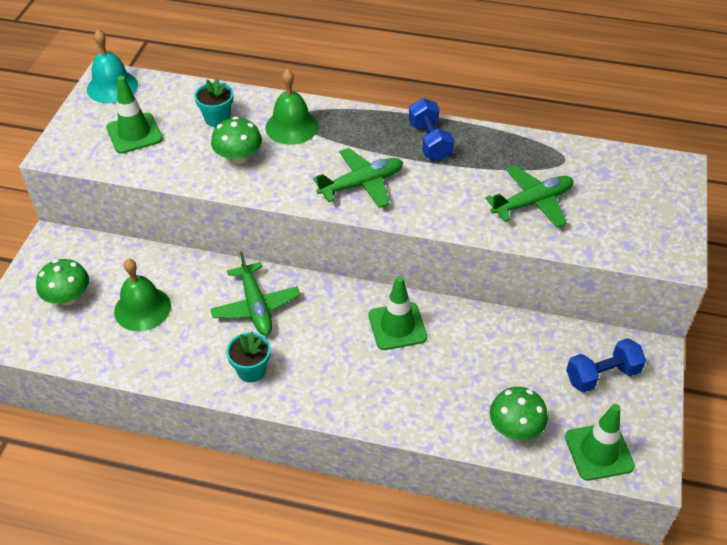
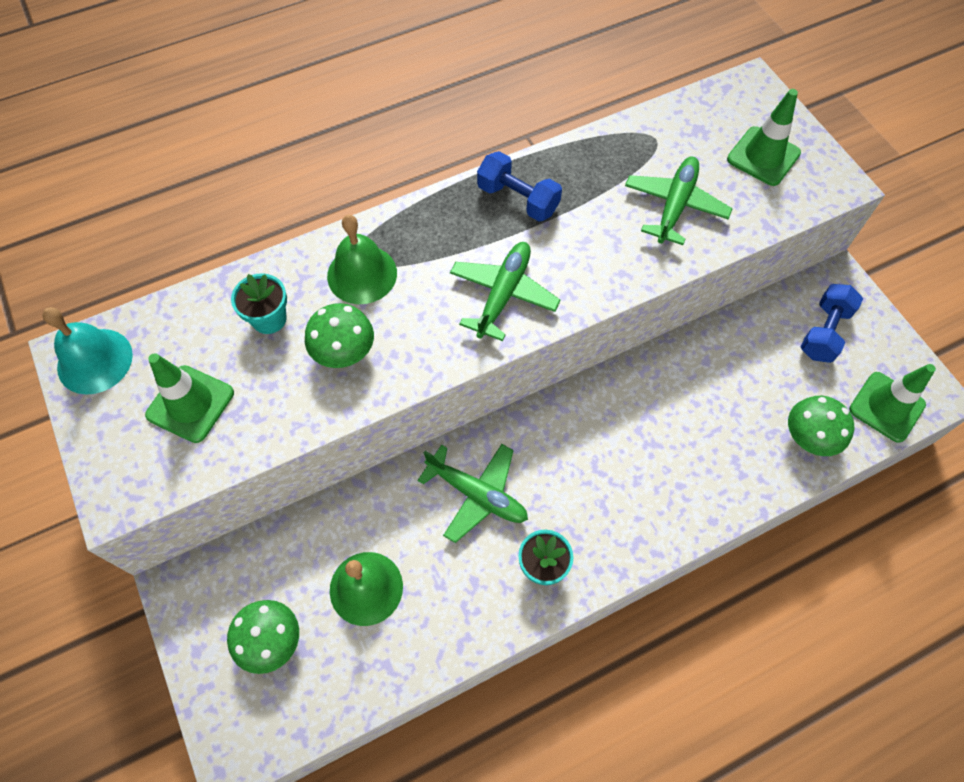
camera: 40 degrees left, 15 degrees up
green traffic cone [369,276,427,350] -> green traffic cone moved to [727,89,801,186]

